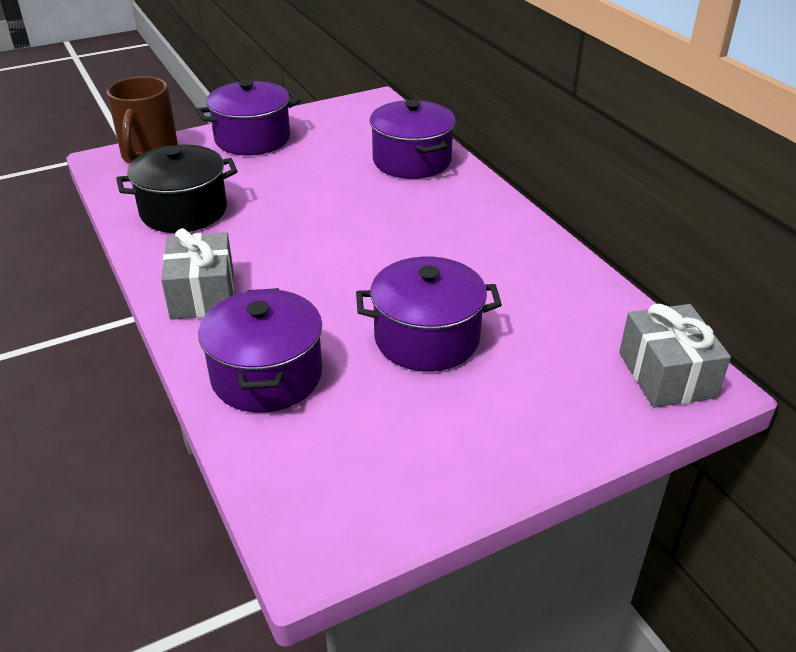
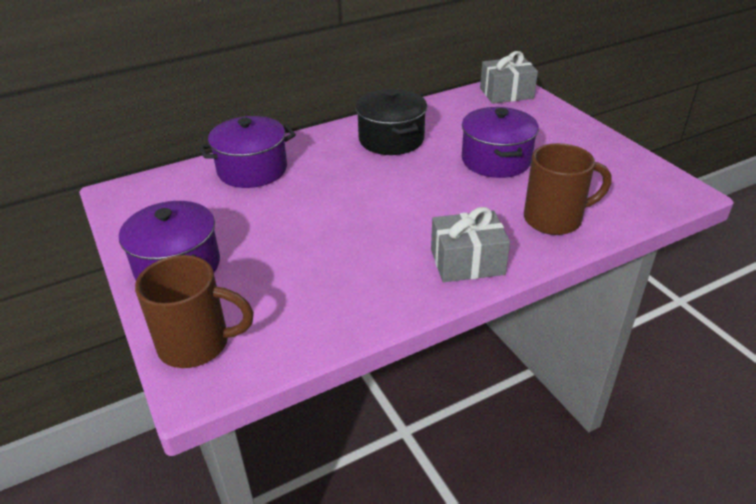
camera: 90 degrees left, 0 degrees up
black pot [116,144,237,233] -> black pot moved to [355,89,427,155]
purple pot [198,288,322,413] -> brown mug [524,143,611,235]

